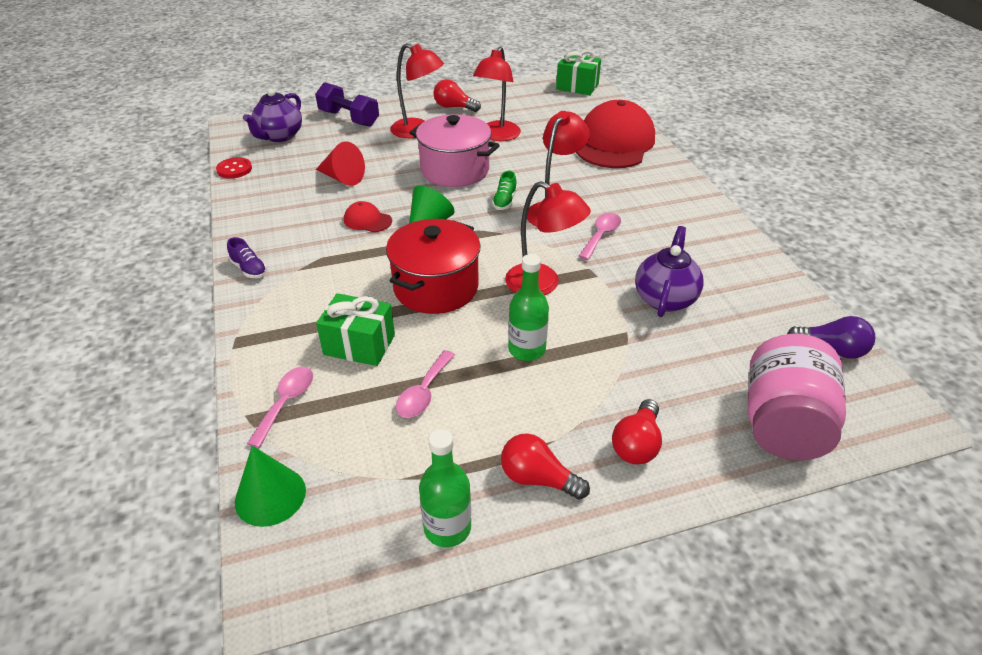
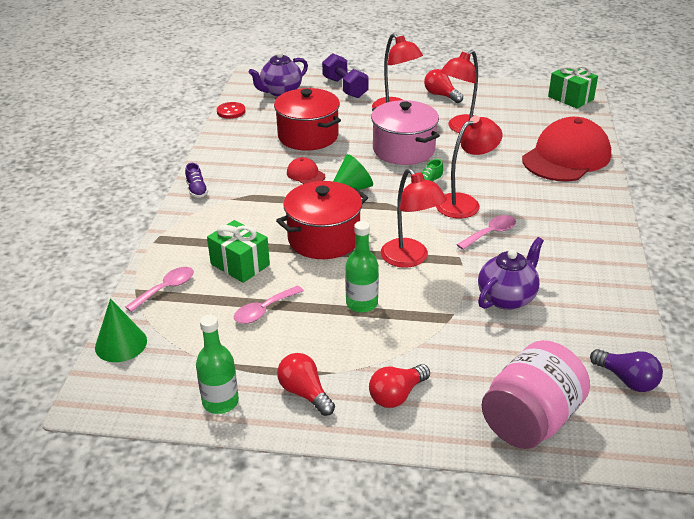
camera: 25 degrees right, 5 degrees down
red cone [316,142,365,186] -> red pot [274,88,341,151]

